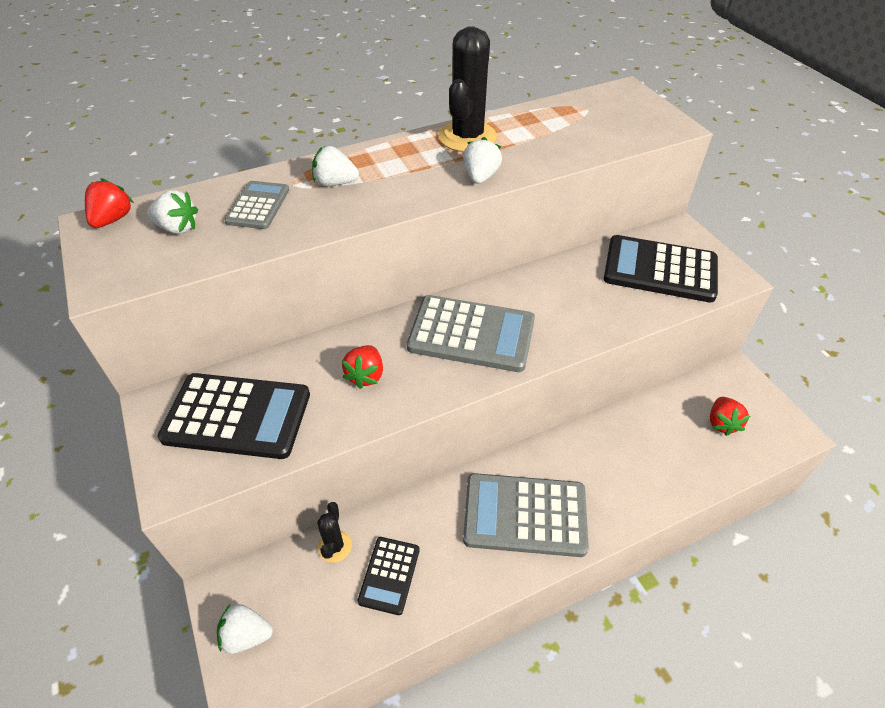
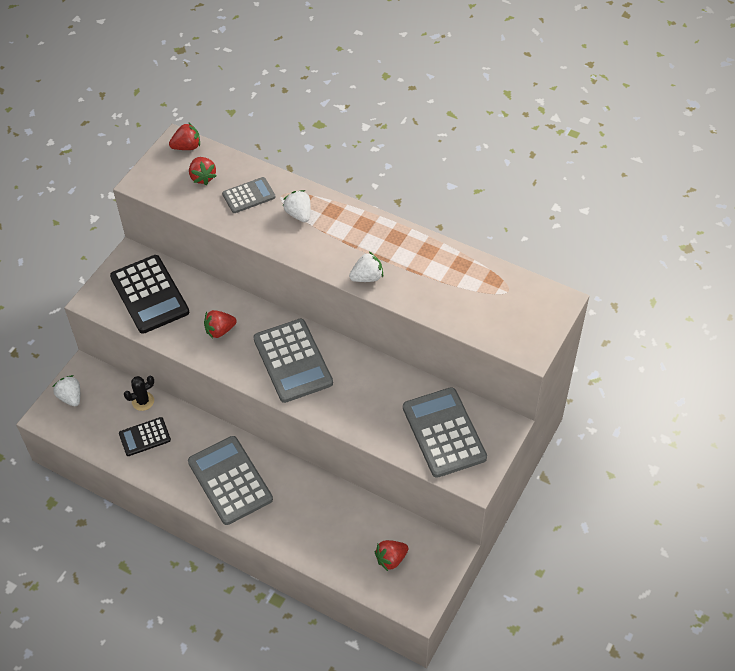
camera: 55 degrees right, 5 degrees up
white strawberry [147,190,198,234] -> red strawberry [189,157,217,185]
black cactus [439,26,497,152] -> none
black calculator [604,235,718,302] -> grey calculator [403,387,487,478]

